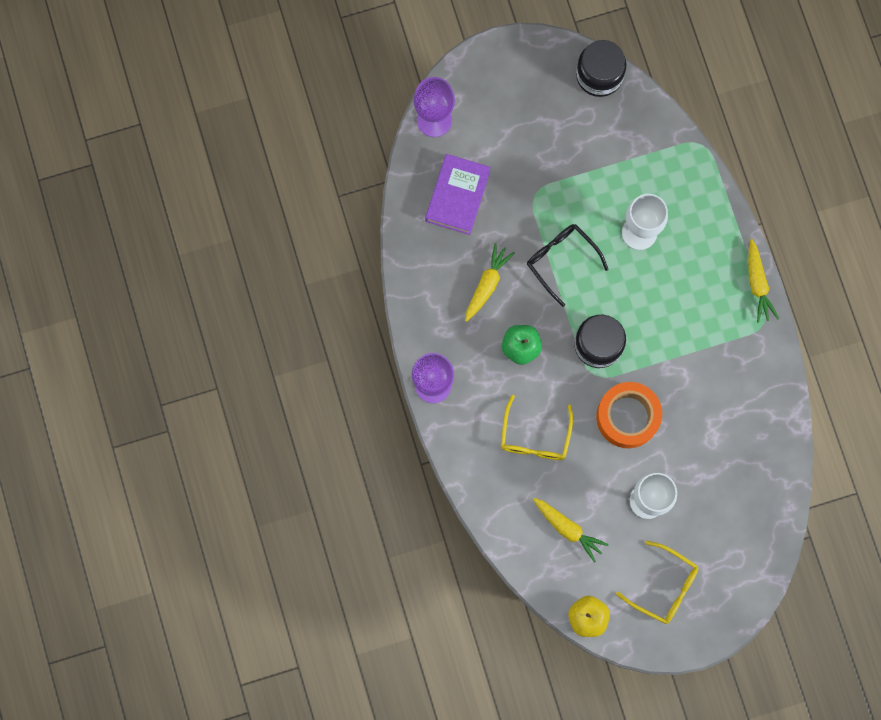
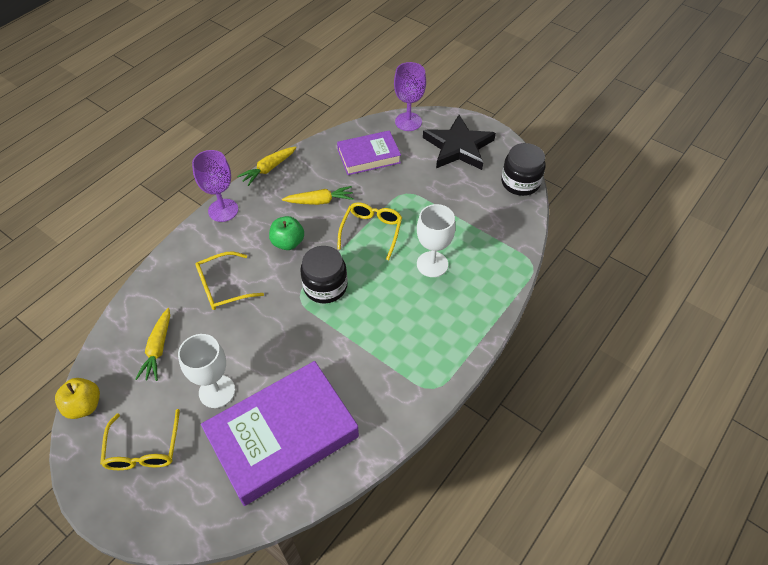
camera: 55 degrees right, 25 degrees down
black glasses [527,224,609,307] -> yellow glasses [337,202,402,260]
orange tape [596,382,662,448] -> none
yellow carrot [748,239,779,323] -> yellow carrot moved to [237,146,297,186]
none -> purple book [201,361,359,506]
none -> black star [423,115,496,170]

